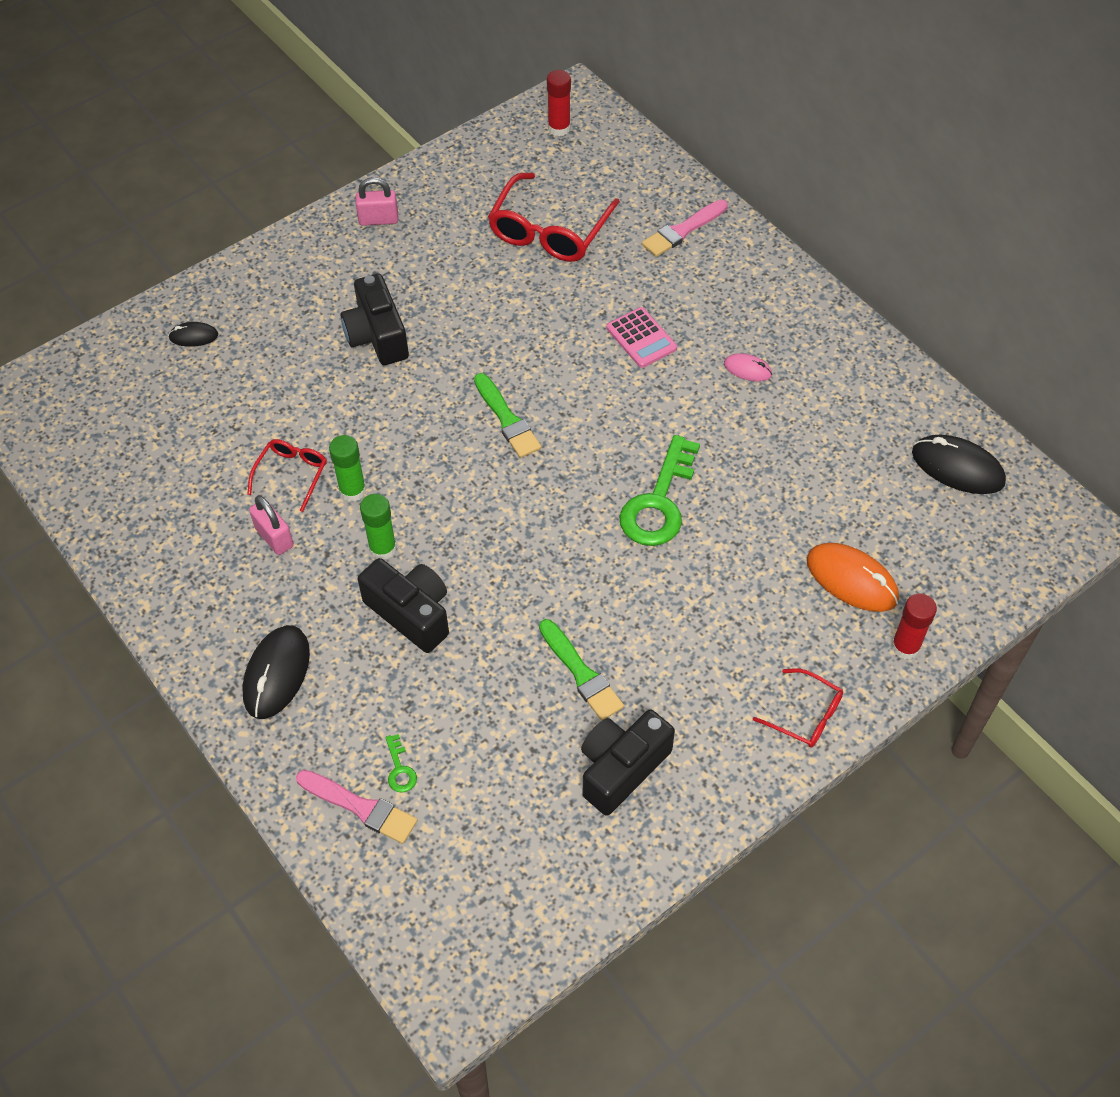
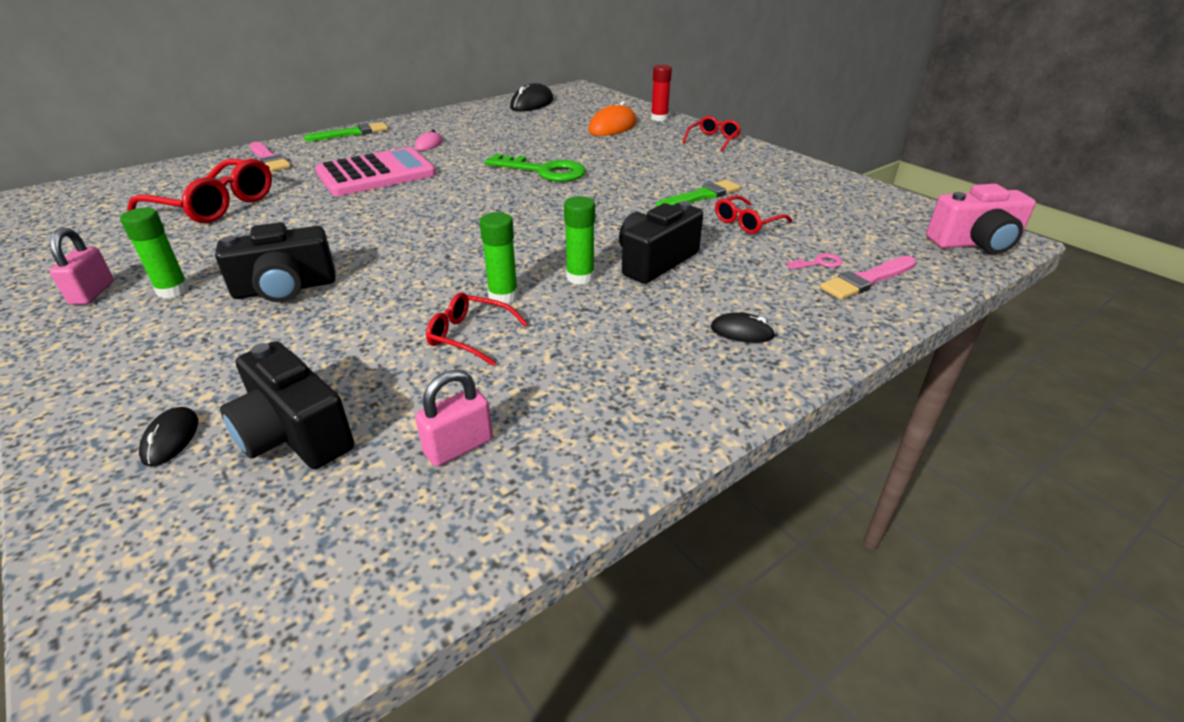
camera: 90 degrees left, 20 degrees down
black mouse [243,625,310,719] -> black mouse [711,312,776,343], size x0.54
pink padlock [249,495,294,555] -> pink padlock moved to [415,369,493,466]
pink brush [296,770,418,844] -> pink brush turned 150 degrees counterclockwise [820,256,917,300]
green key [386,734,417,793] -> pink key [786,253,843,270]
green brush [474,373,541,458] -> green brush moved to [304,122,388,142]
red glue stick [547,70,571,136] -> none
black camera [581,710,675,816] -> black camera moved to [220,341,354,469]
pink calculator [606,307,677,368] -> pink calculator [315,147,436,196], size x1.88
none -> green glue stick [120,208,189,298]
none -> red glasses [715,195,792,234]
none -> pink camera [926,184,1036,254]

